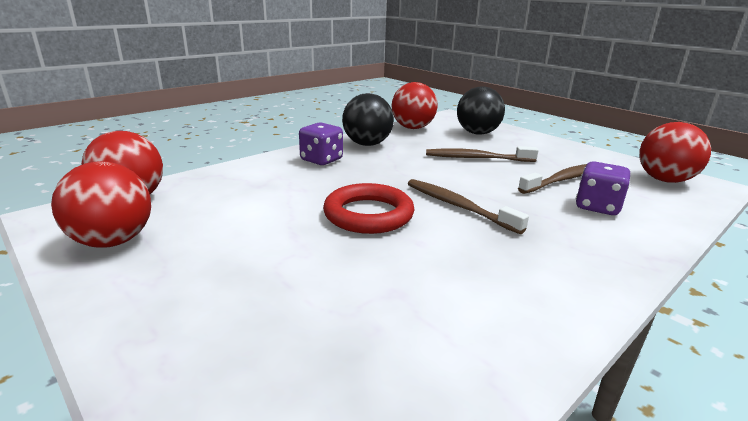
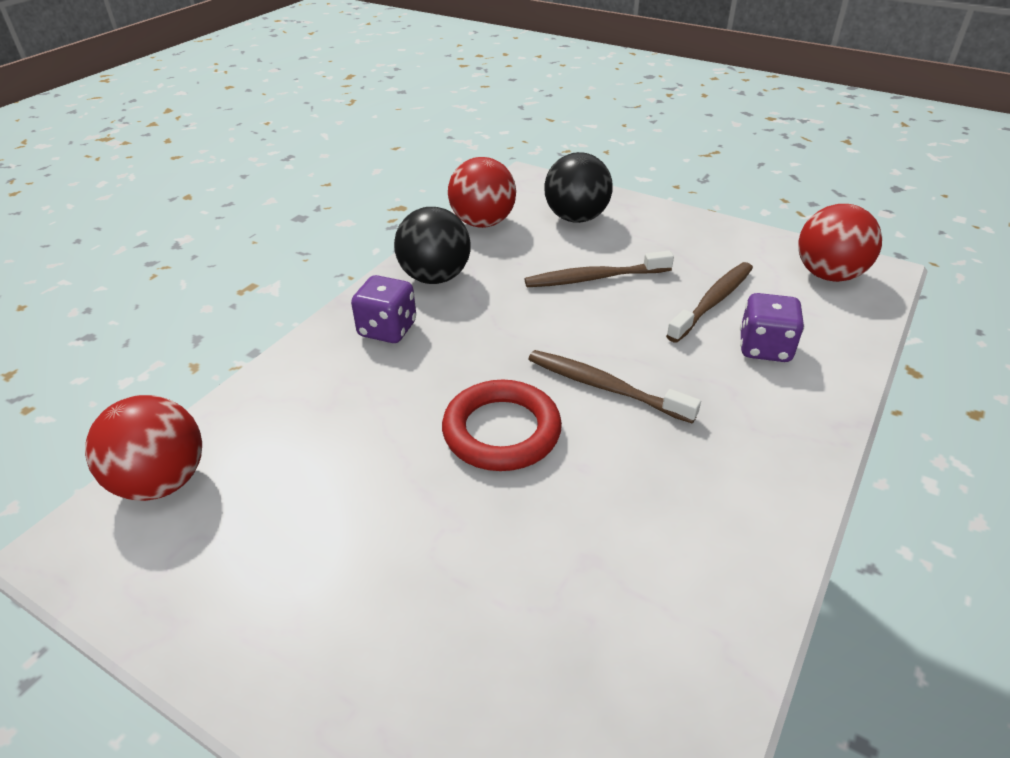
camera: 15 degrees left, 15 degrees up
red ball [51,161,151,248] -> none

